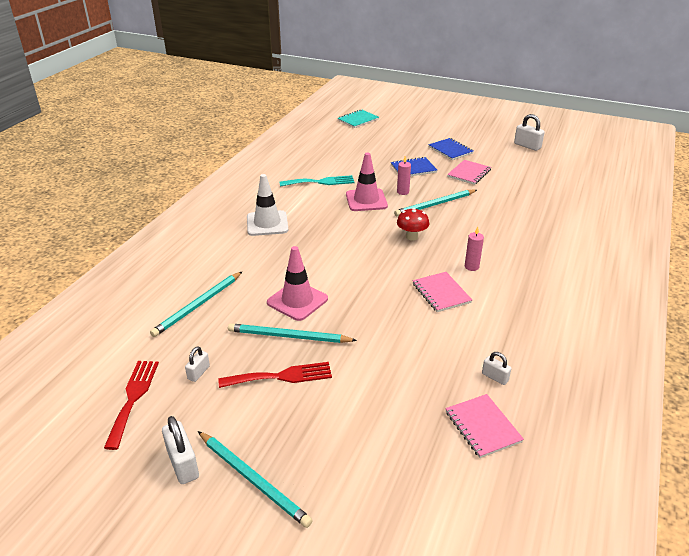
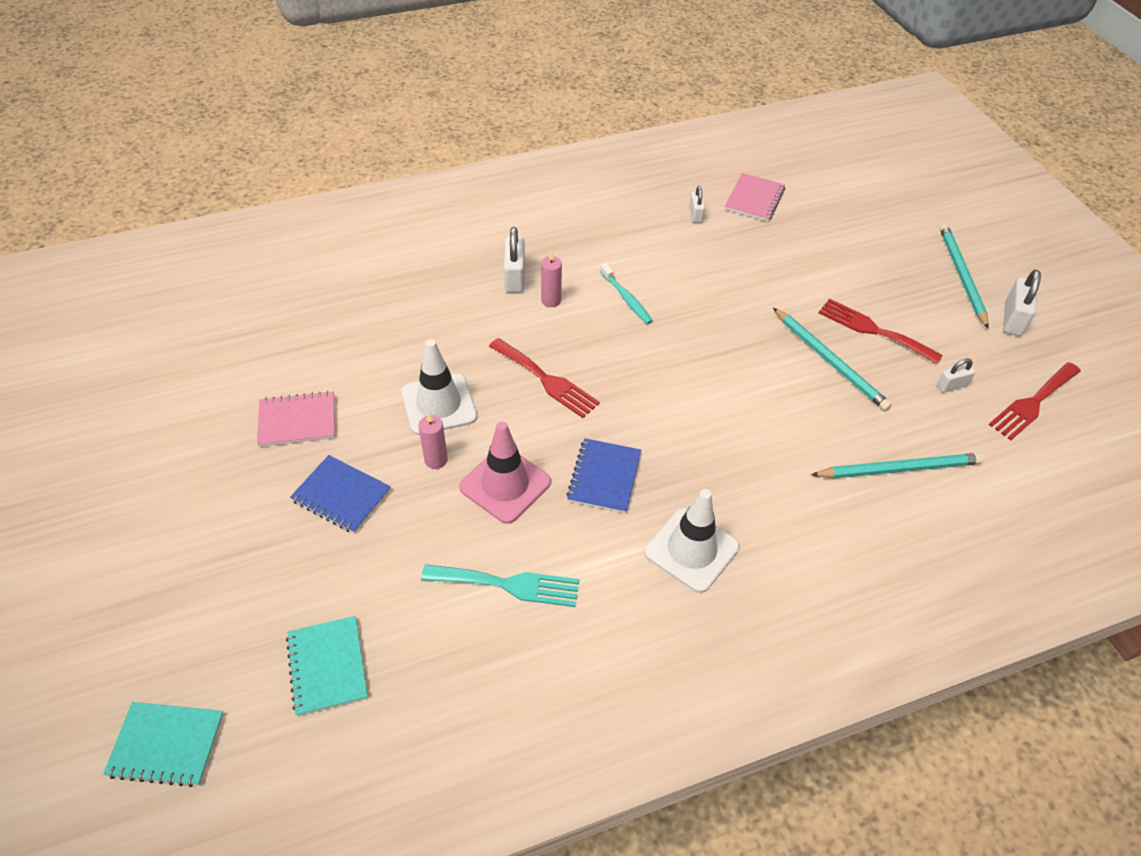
camera: 135 degrees left, 15 degrees up
pink traffic cone [267,246,328,321] -> none
turquoise fork [280,175,354,187] -> turquoise fork turned 150 degrees clockwise [421,564,579,607]
turquoise pencil [394,190,477,216] -> white traffic cone [401,339,477,435]
red mushroom [397,208,429,241] -> red fork [489,338,600,418]
pink notebook [413,272,472,312] -> turquoise toothbrush [600,263,653,324]
blue notebook [428,138,473,160] -> blue notebook moved to [567,438,641,514]
white padlock [514,114,545,151] -> white padlock moved to [504,227,525,293]
none -> turquoise notebook [286,616,368,716]

